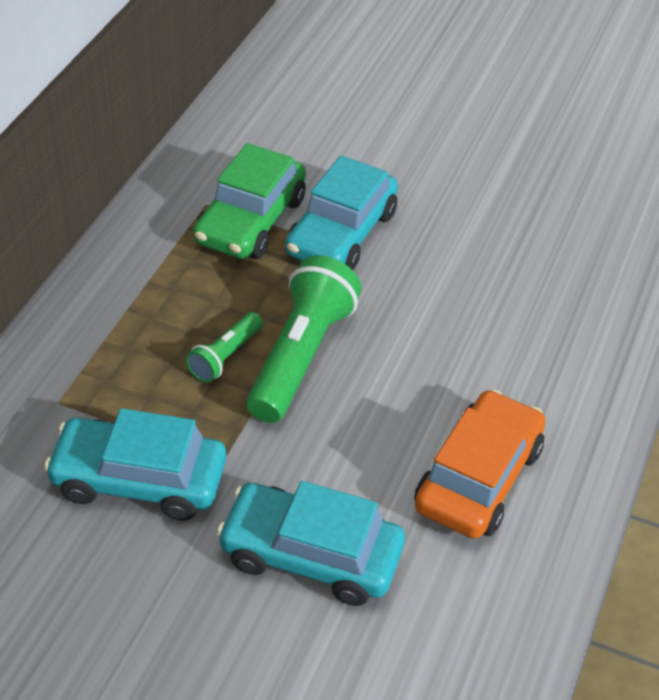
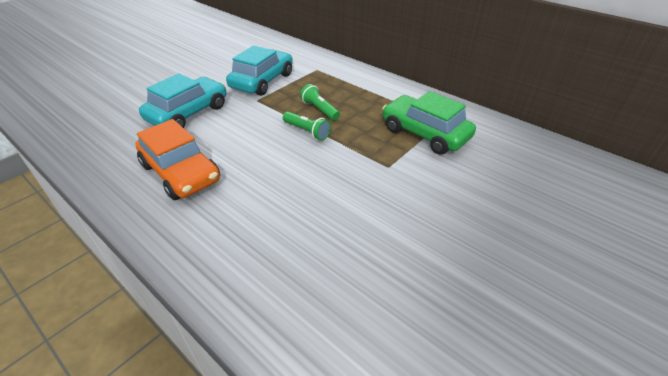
camera: 110 degrees right, 5 degrees down
green flashlight [246,255,362,423] -> green flashlight [283,112,331,141], size x0.52
turquoise car [285,155,398,270] -> none

